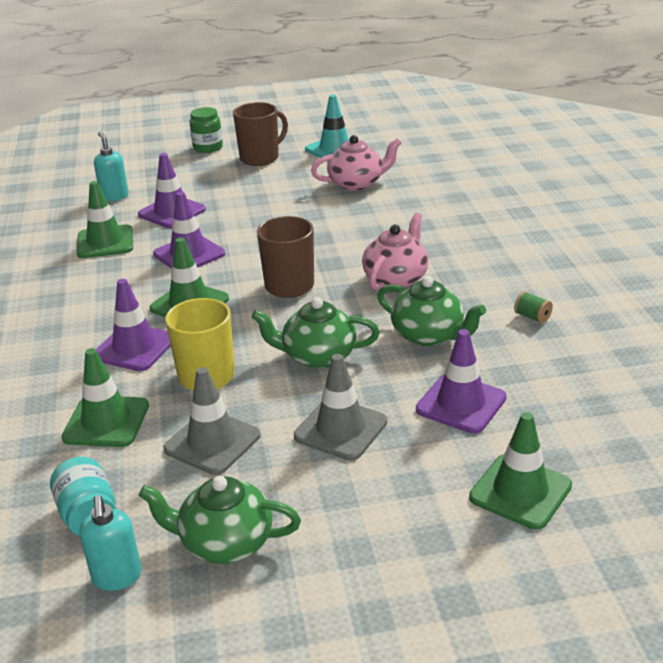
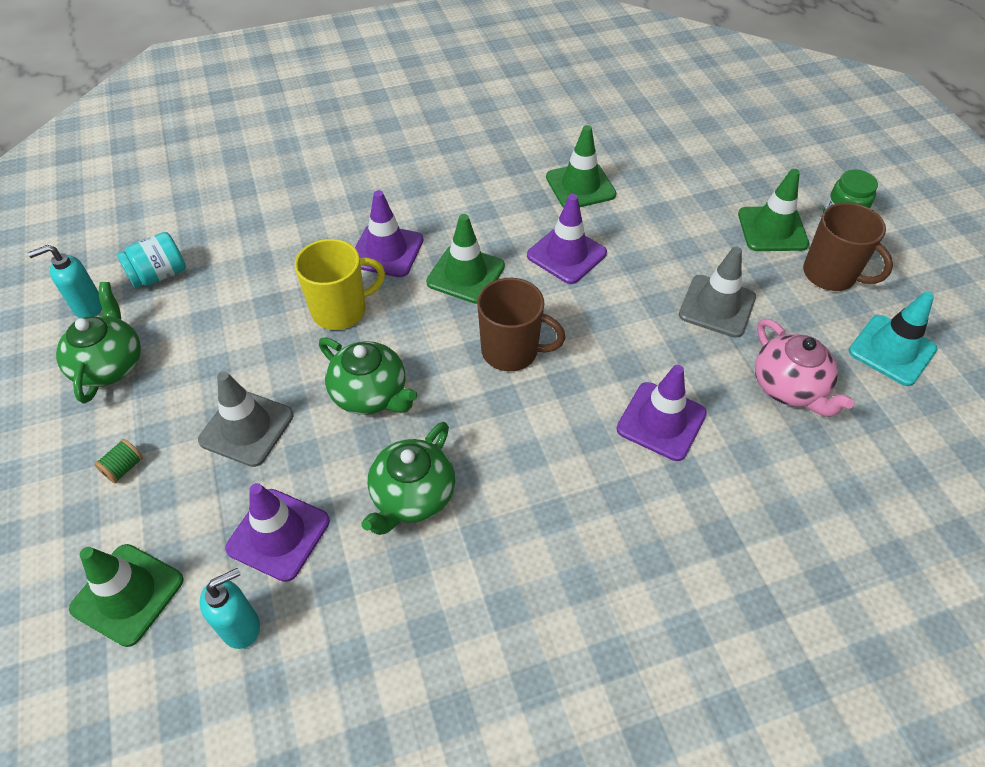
camera: 80 degrees right, 20 degrees up
green traffic cone [61,348,149,447] -> green traffic cone moved to [738,169,809,251]
turquoise soap dispenser [94,132,129,201] -> turquoise soap dispenser moved to [200,568,260,649]
purple traffic cone [138,153,206,228] -> purple traffic cone moved to [616,365,707,461]
grey traffic cone [163,367,261,475] -> grey traffic cone moved to [679,246,756,338]
green teapot [251,297,380,369] -> green teapot turned 135 degrees clockwise [319,337,417,415]
pink teapot [362,213,429,291] -> none
green spool [514,291,553,323] -> green spool moved to [94,439,143,483]

